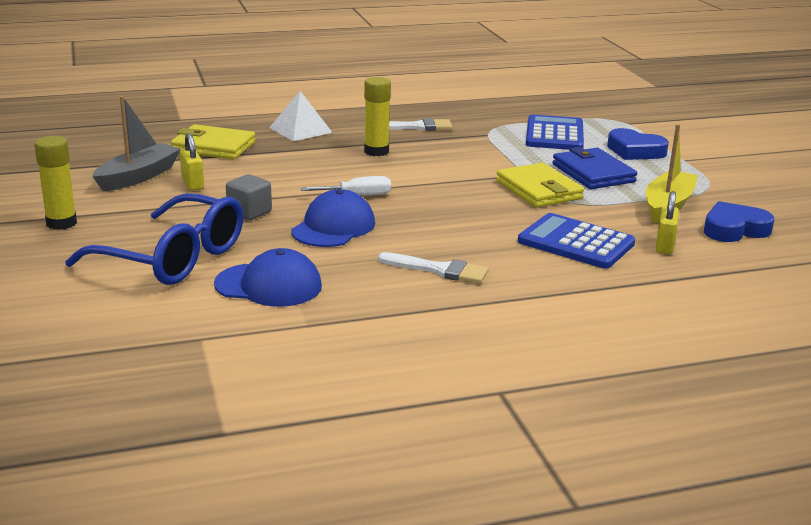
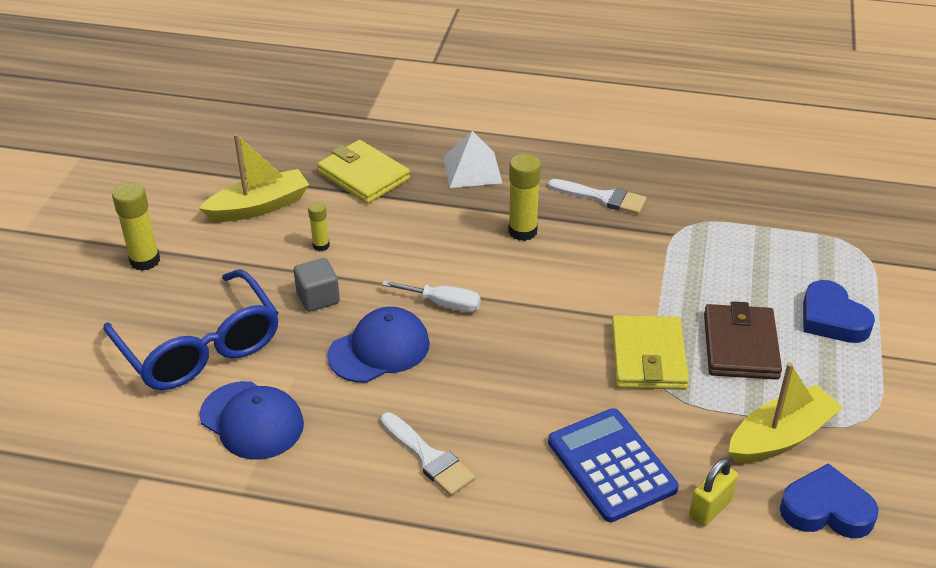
camera: 30 degrees right, 15 degrees up
grey boat [92,96,181,192] -> yellow boat [199,134,309,222]
yellow padlock [180,133,204,191] -> none
blue calculator [526,114,584,150] -> none
blue wallet [552,147,637,189] -> brown wallet [704,301,782,380]
none -> yellow glue stick [308,201,330,251]

